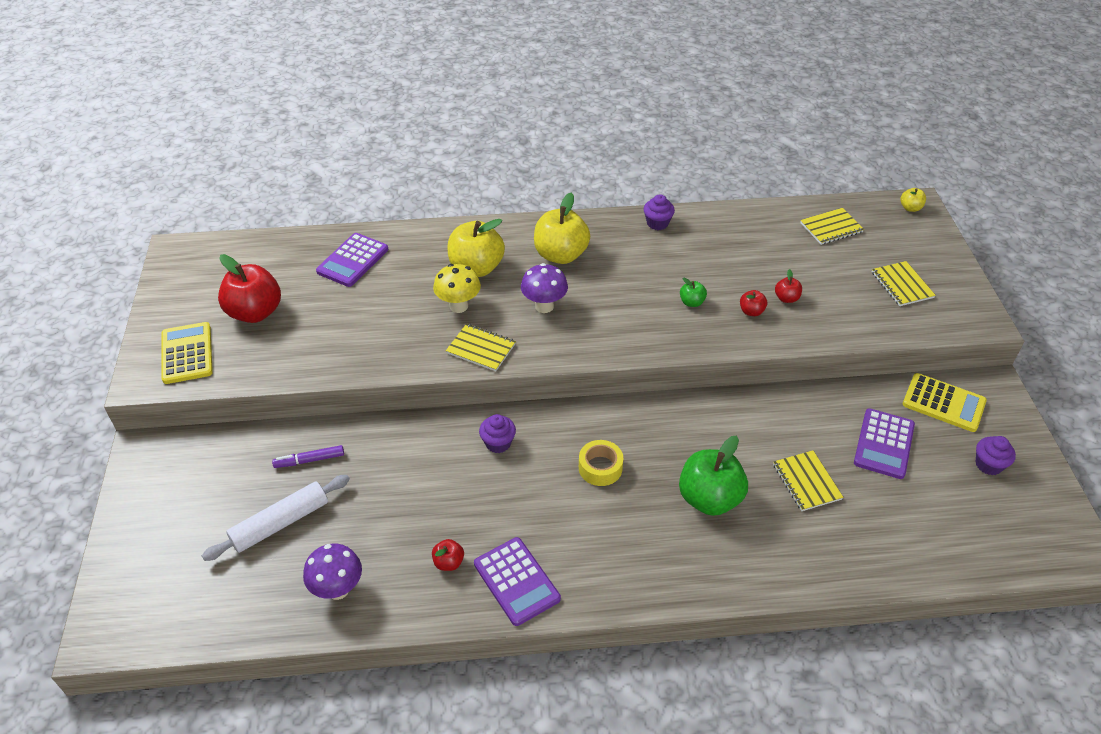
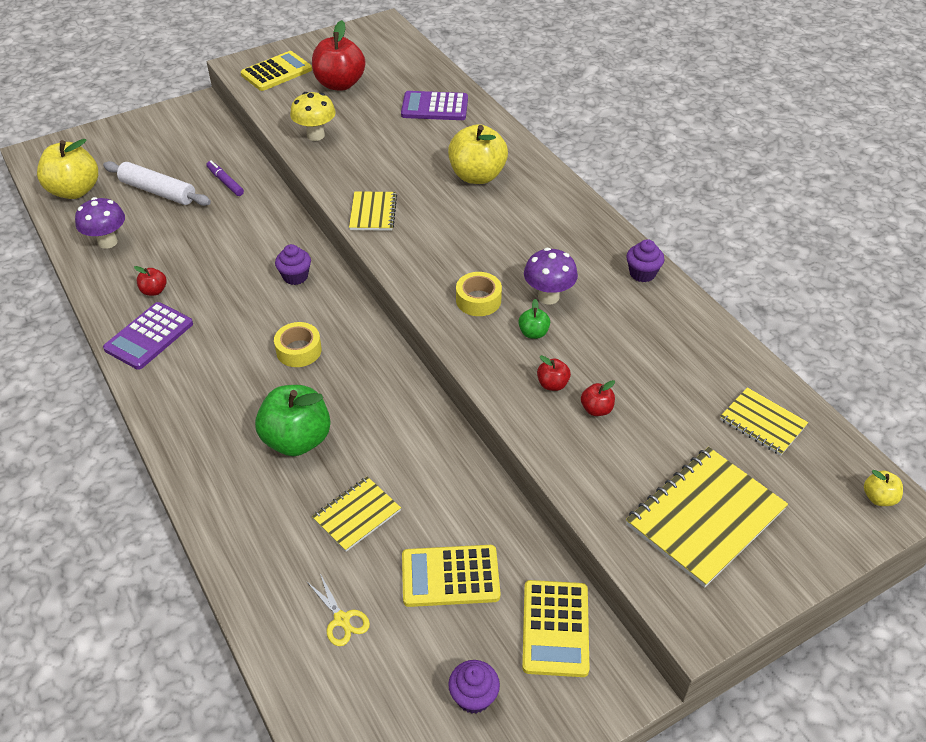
camera: 65 degrees right, 0 degrees up
yellow mushroom [433,264,481,313] -> yellow mushroom moved to [290,92,336,141]
purple mushroom [521,263,568,313] -> purple mushroom moved to [524,248,578,305]
yellow apple [534,193,590,264] -> yellow apple moved to [37,139,98,199]
purple calculator [854,408,915,479] -> yellow calculator [402,545,501,607]
yellow notebook [872,261,936,306] -> yellow notebook [626,447,788,588], size x1.76
none -> yellow scissors [306,574,370,646]
none -> yellow tape [456,272,502,316]

